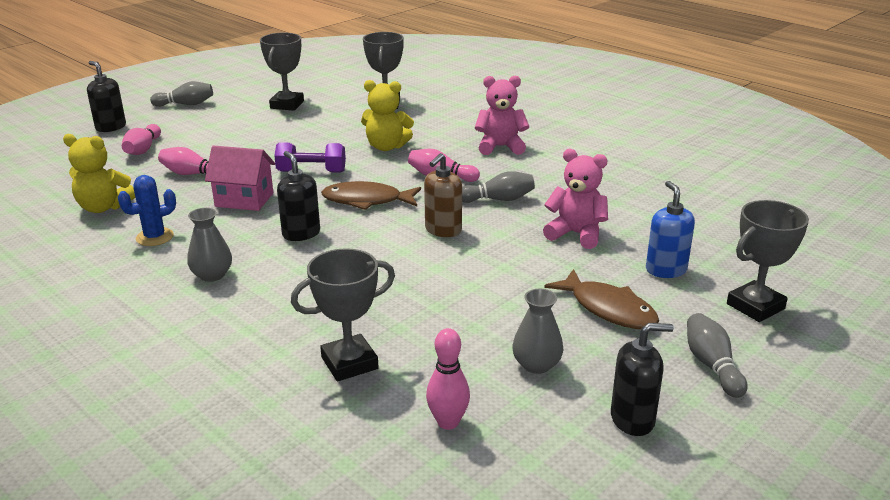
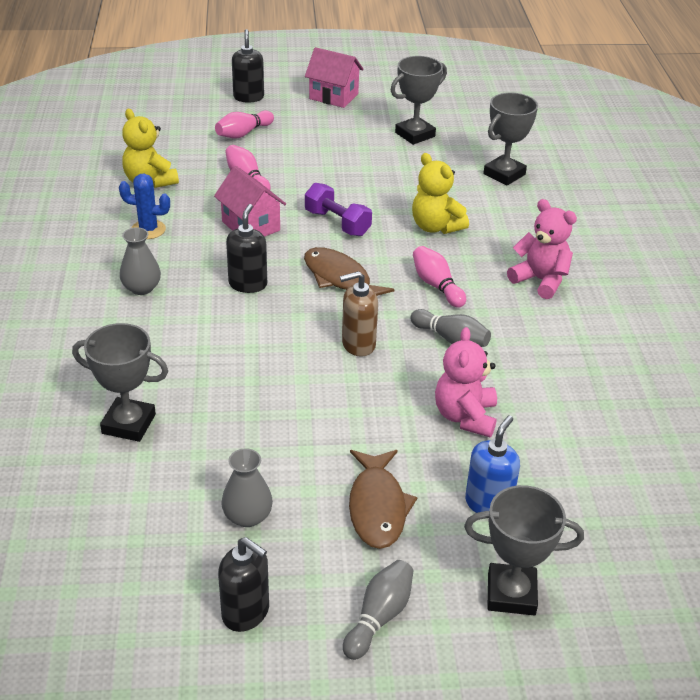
camera: 40 degrees right, 10 degrees up
grey bowling pin [150,81,213,107] -> pink house [305,47,364,108]
pink bowling pin [426,328,470,430] -> none
pink teddy bear [543,149,608,249] -> pink teddy bear turned 150 degrees counterclockwise [435,327,497,437]

